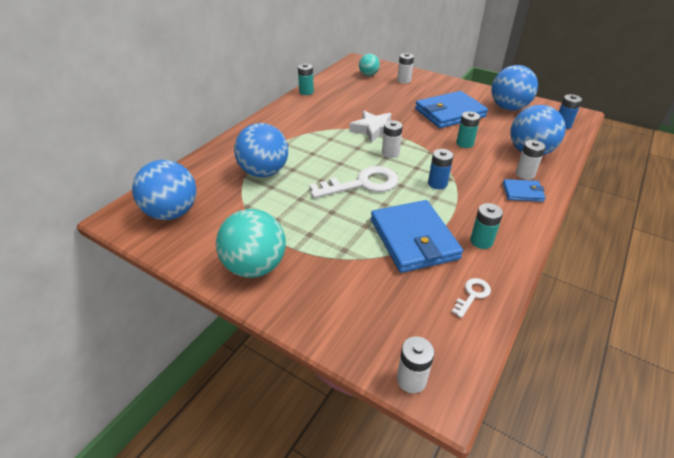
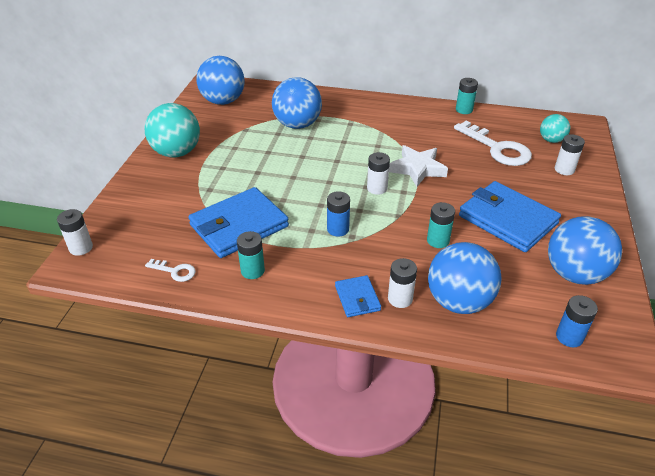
camera: 70 degrees right, 0 degrees up
white key [309,166,398,198] -> white key moved to [454,121,532,166]

